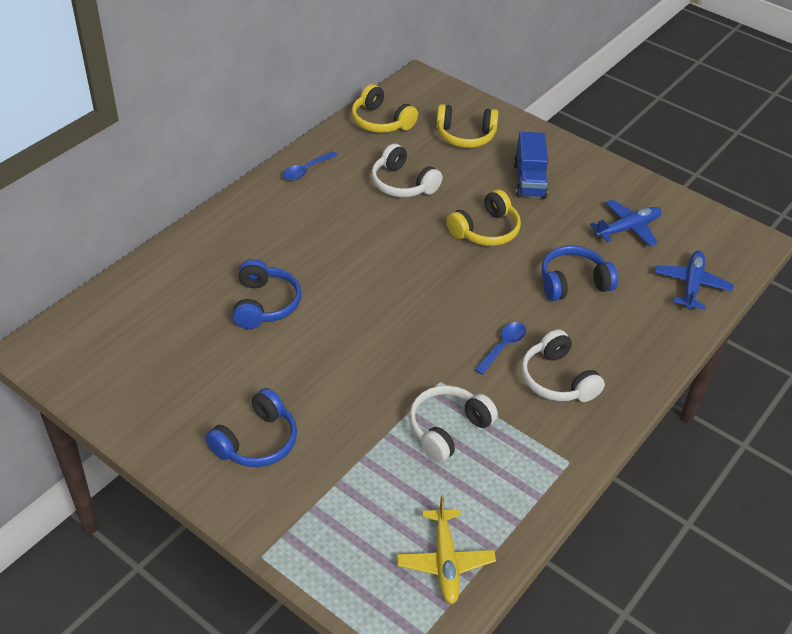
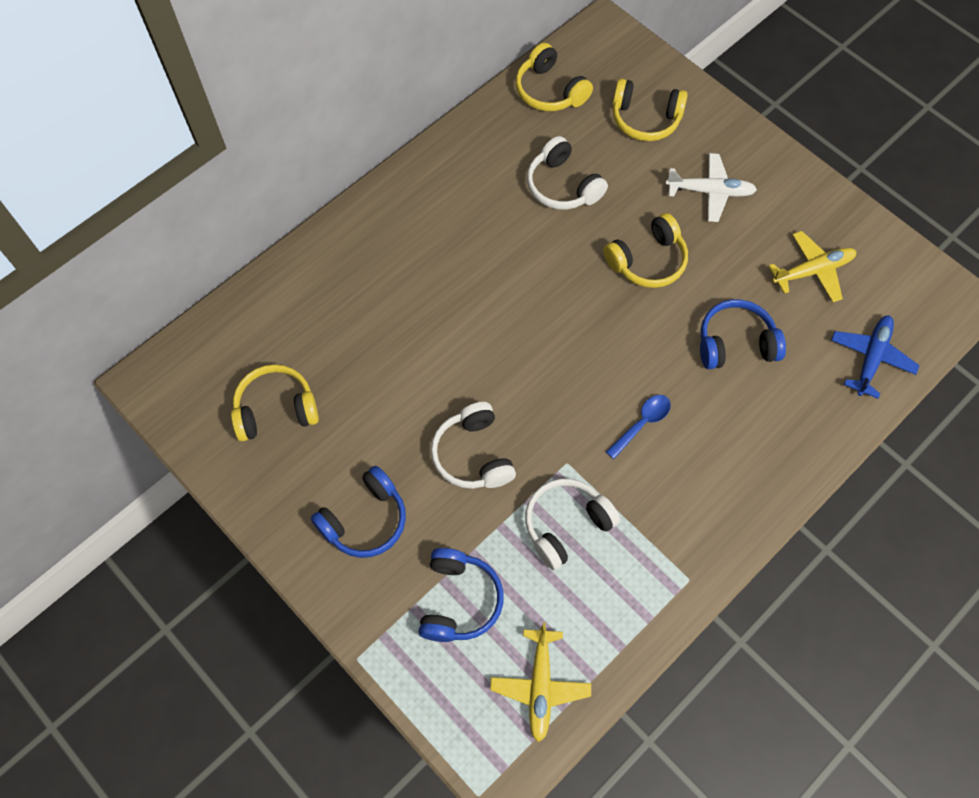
camera: 10 degrees right, 20 degrees up
blue headphones [232,259,302,329] -> blue headphones moved to [419,548,504,642]
blue spoon [282,151,338,181] -> none
blue truck [514,132,548,199] -> white plane [666,153,757,222]
white headphones [521,330,605,402] -> white headphones moved to [431,402,516,489]
blue plane [590,199,661,246] -> yellow plane [768,231,857,302]
none -> yellow headphones [231,364,319,441]

